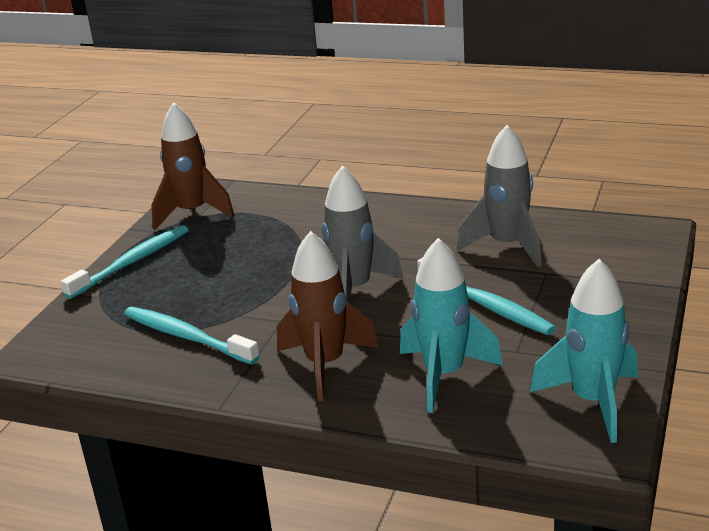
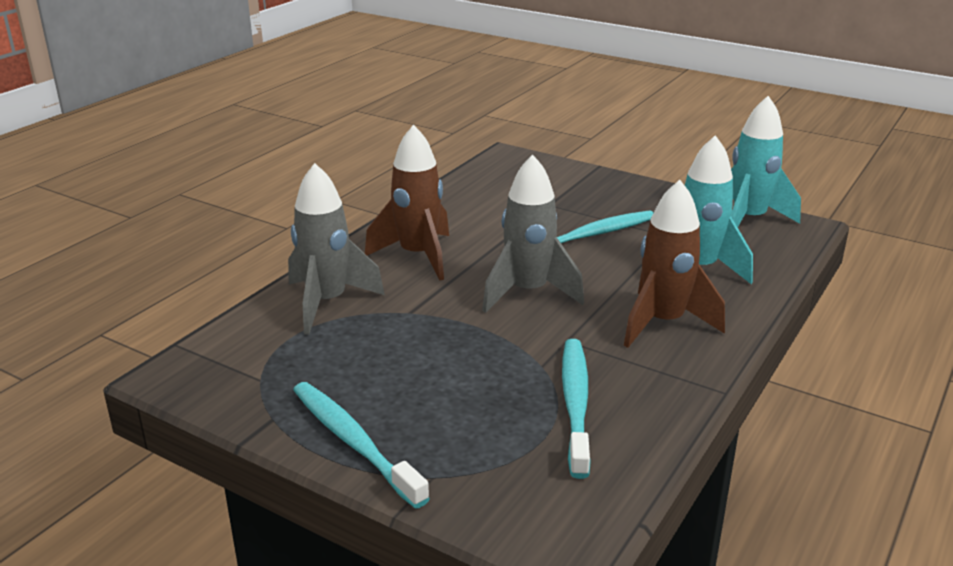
camera: 80 degrees left, 0 degrees up
turquoise toothbrush [124,307,260,364] -> turquoise toothbrush turned 135 degrees clockwise [562,339,591,479]
brown rocket [151,102,235,230] -> brown rocket moved to [365,125,449,280]
grey rocket [457,125,542,267] -> grey rocket moved to [288,163,385,335]

